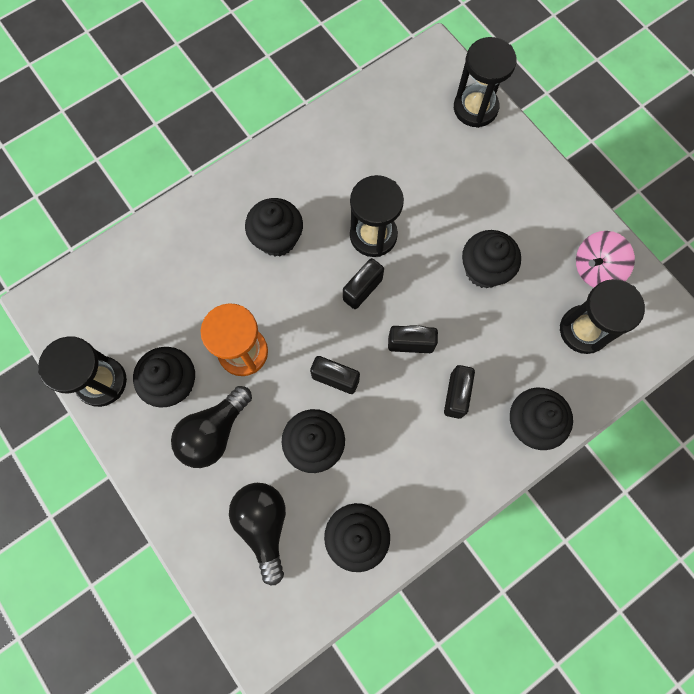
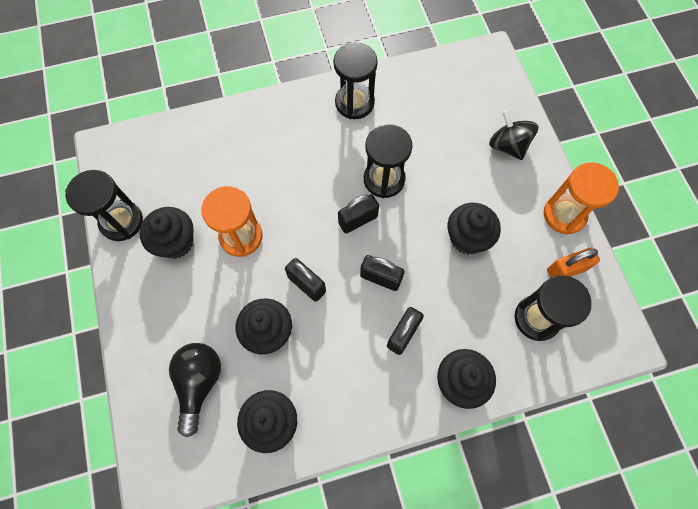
camera: 20 degrees right, 5 degrees down
black light bulb [171,386,252,468] -> none
black cupcake [245,198,303,256] -> none
black hourglass [454,37,517,128] -> black hourglass moved to [333,42,378,119]
pink spinning top [576,231,635,287] -> orange padlock [547,248,600,278]
none -> black spinning top [489,110,539,160]
none -> orange hourglass [544,162,619,234]

